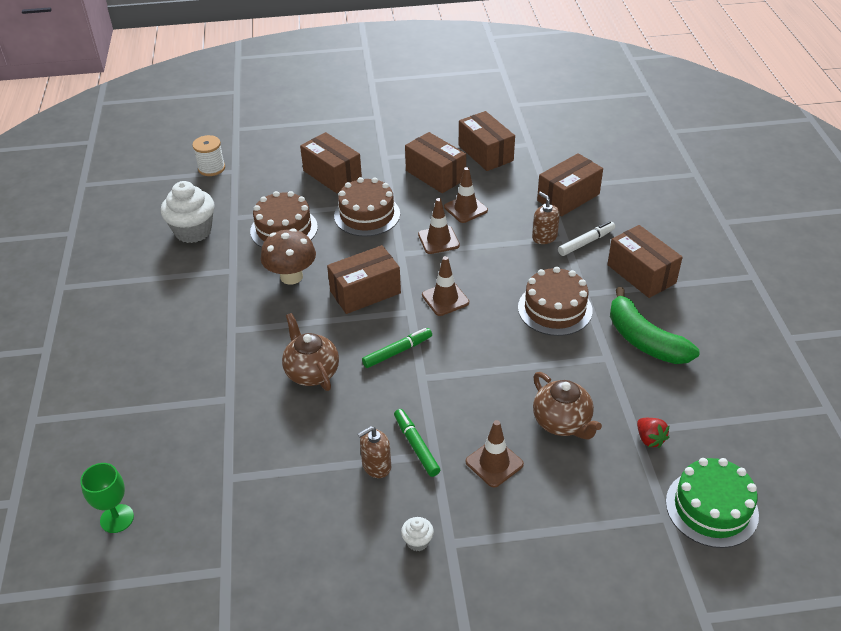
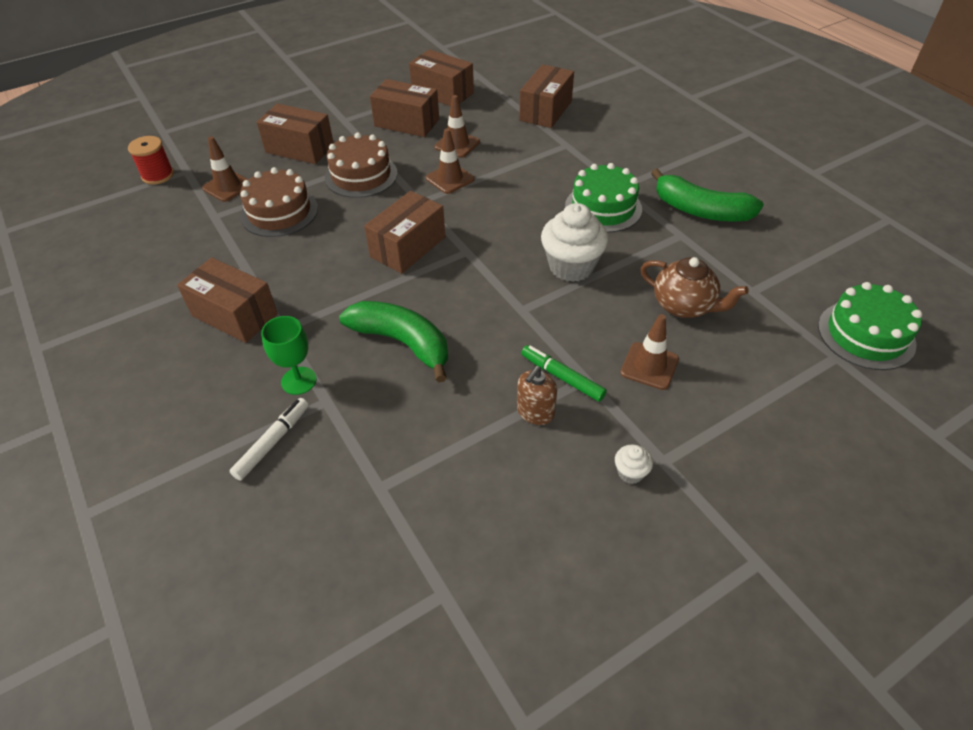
camera: 25 degrees left, 5 degrees up
green goblet [80,463,134,533] -> green goblet moved to [261,316,317,395]
white cupcake [161,181,215,243] -> white cupcake moved to [541,203,609,282]
white spool [192,135,225,176] -> red spool [128,136,174,185]
brown mushroom [261,228,316,285] -> none
brown teapot [282,313,339,391] -> green banana [339,301,448,382]
green marker [362,328,432,368] -> none
brown traffic cone [422,256,469,316] -> brown traffic cone moved to [202,136,248,202]
brown cake [518,266,592,336] -> green cake [565,163,642,233]
brown soap dispenser [532,192,560,244] -> none
white marker [558,221,615,256] -> white marker moved to [230,398,309,481]
brown box [607,225,683,298] -> brown box moved to [177,257,278,343]
red strawberry [637,418,669,448] -> none

